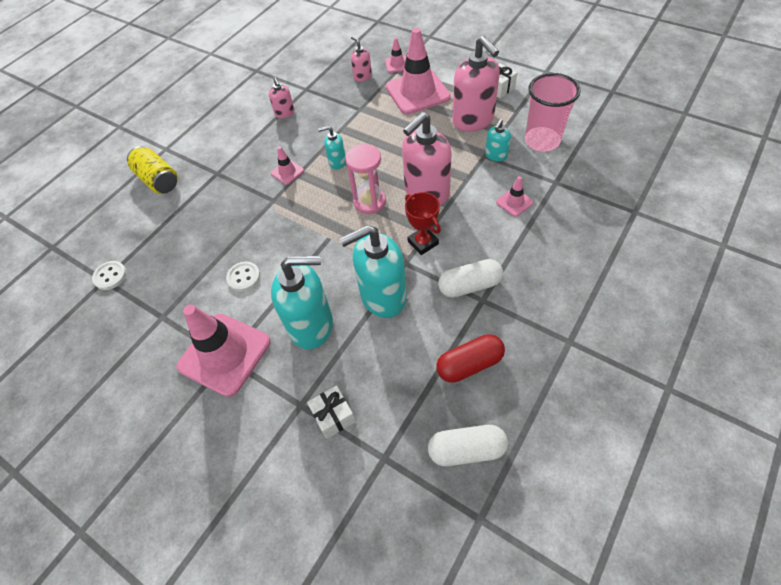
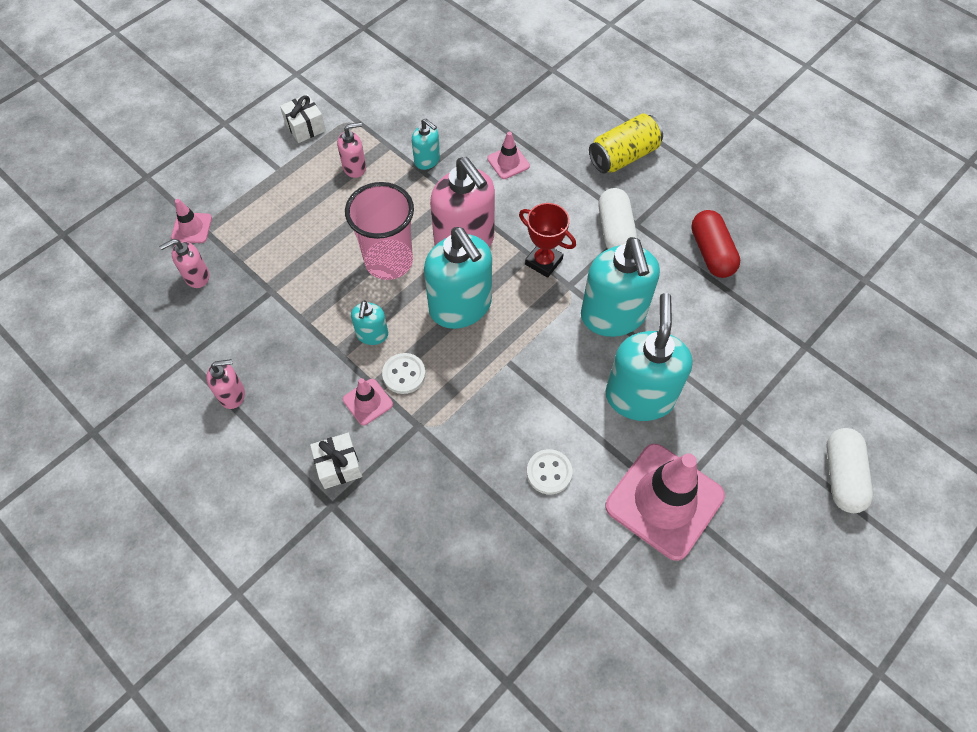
camera: 85 degrees left, 5 degrees up
white button [92,261,127,290] -> white button moved to [382,353,426,394]
yellow can [127,146,177,194] -> yellow can moved to [589,114,663,173]
white gift [307,385,356,439] -> white gift moved to [310,433,363,489]
pink hourglass [345,144,386,214] -> turquoise soap dispenser [424,227,492,329]
pink traffic cone [386,28,451,114] -> none
red trophy [405,192,441,255] -> red trophy turned 60 degrees clockwise [519,203,576,278]
white capsule [428,425,508,466] -> white capsule moved to [826,428,873,513]
pink soap dispenser [452,36,500,132] -> pink soap dispenser [337,122,366,178], size x0.48
pink cup [525,73,581,152] -> pink cup moved to [345,182,414,280]

